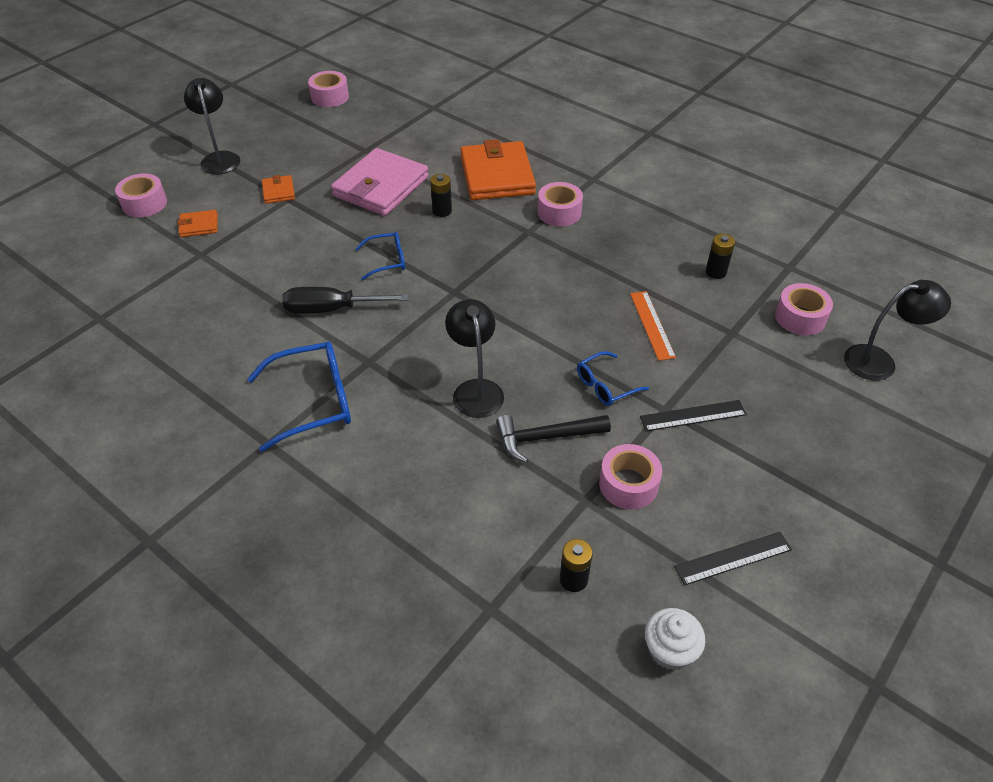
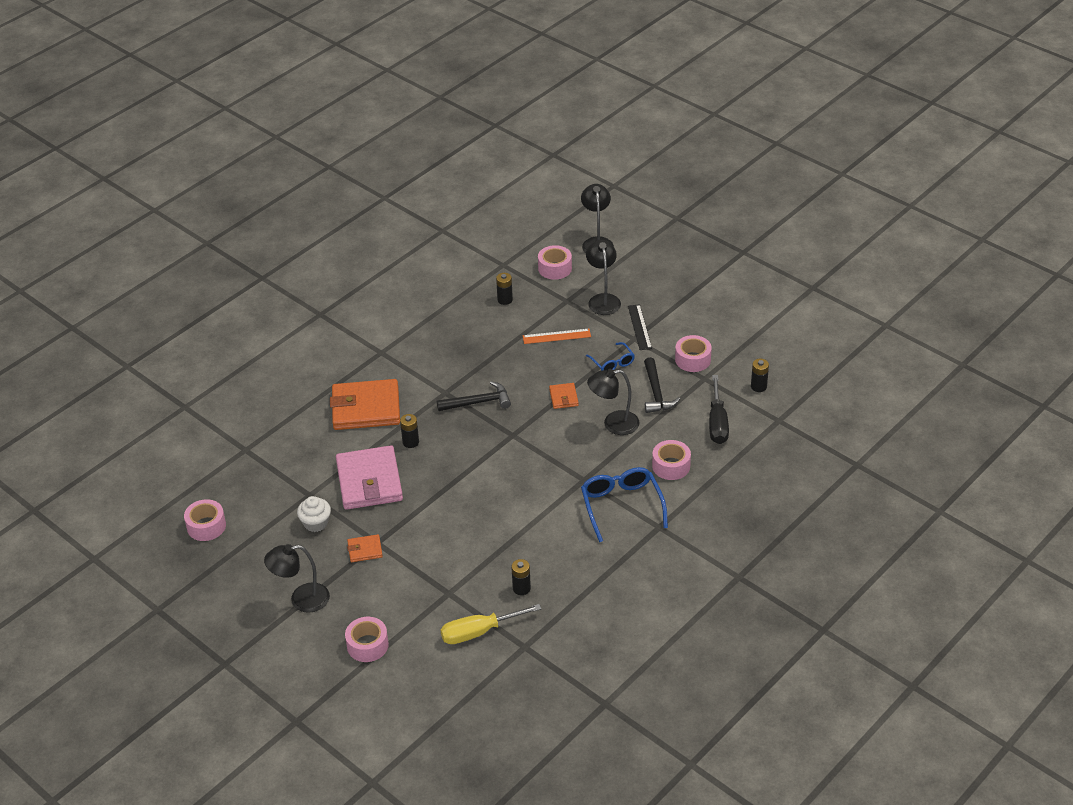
camera: 85 degrees left, 5 degrees down
orange wallet [177,210,218,237] -> orange wallet moved to [549,383,579,409]
black screwdriver [282,287,409,314] -> black screwdriver moved to [709,375,729,444]
pink wallet [331,148,429,216] -> pink wallet turned 45 degrees clockwise [336,445,403,510]
blue glasses [355,232,405,280] -> none
pink tape [538,182,583,227] -> pink tape moved to [652,440,691,480]
white cupcake [645,608,706,670] -> white cupcake moved to [297,496,331,532]
black ruler [674,532,792,585] -> none
none -> black hammer [437,381,511,411]
none -> yellow screwdriver [440,604,541,644]
none -> black battery [511,559,531,595]
none -> black lamp [586,240,621,315]

